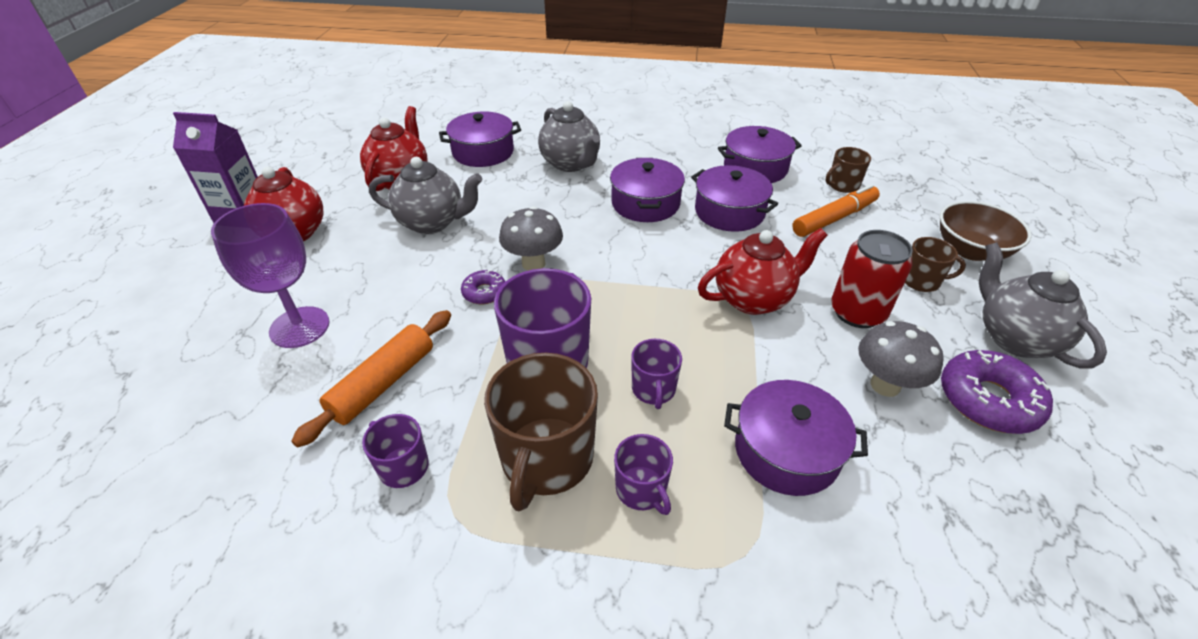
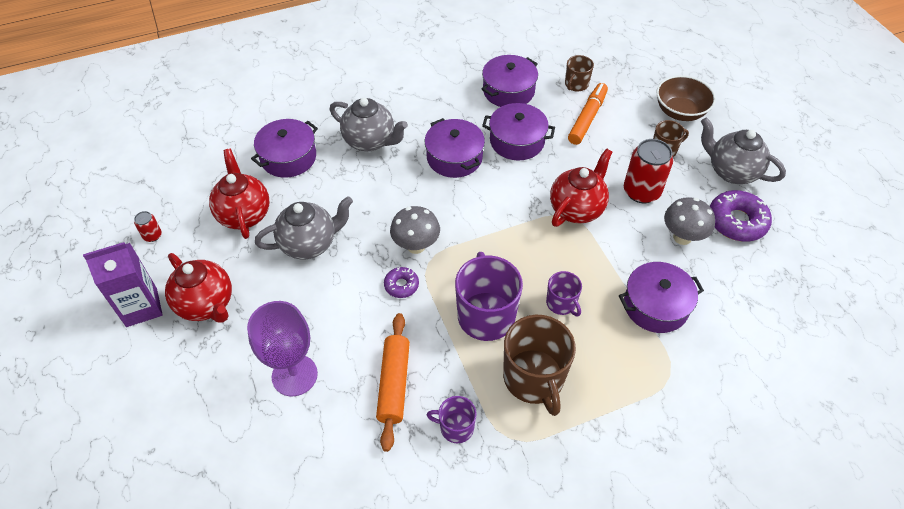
camera: 30 degrees left, 10 degrees up
purple mug [614,434,673,515] -> none
none -> red can [134,211,162,242]

